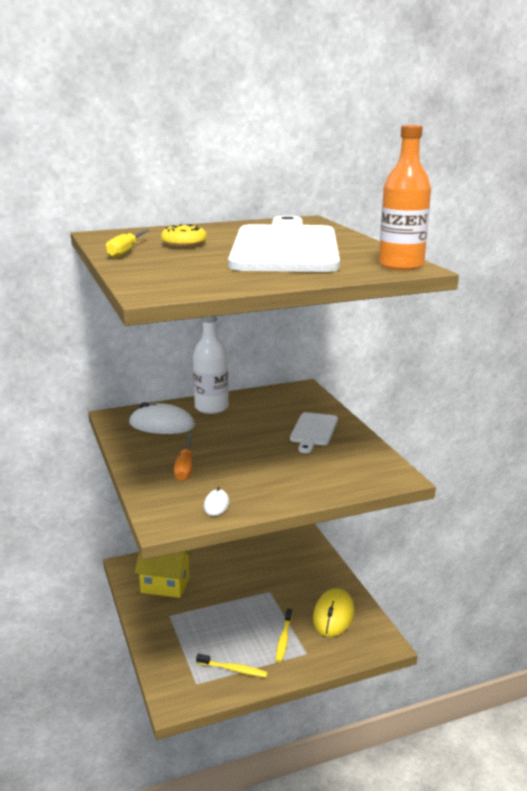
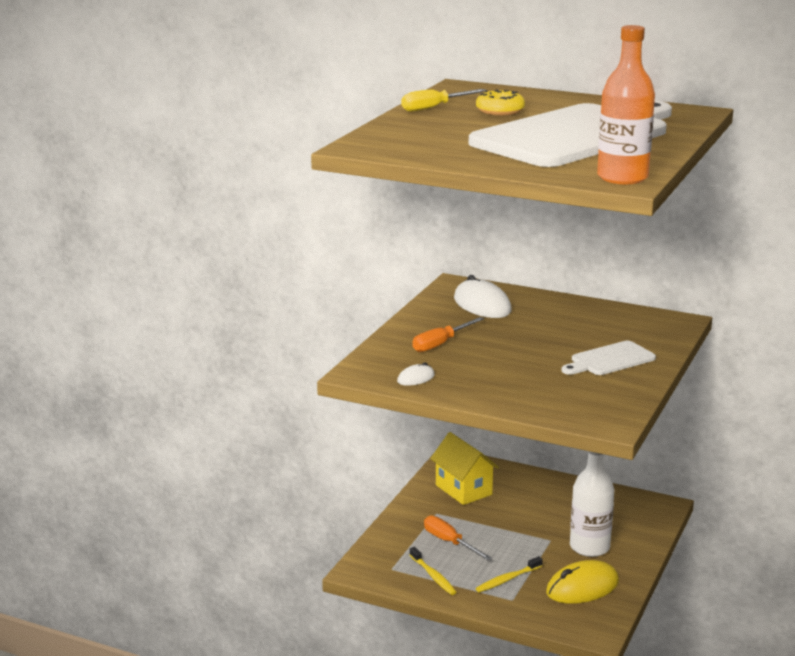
camera: 45 degrees right, 0 degrees up
white bottle [193,316,228,414] -> white bottle moved to [570,451,614,557]
none -> orange screwdriver [424,516,492,560]

